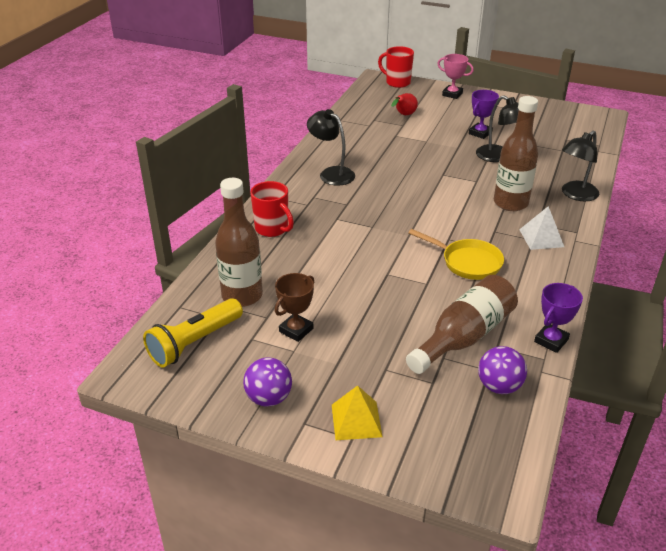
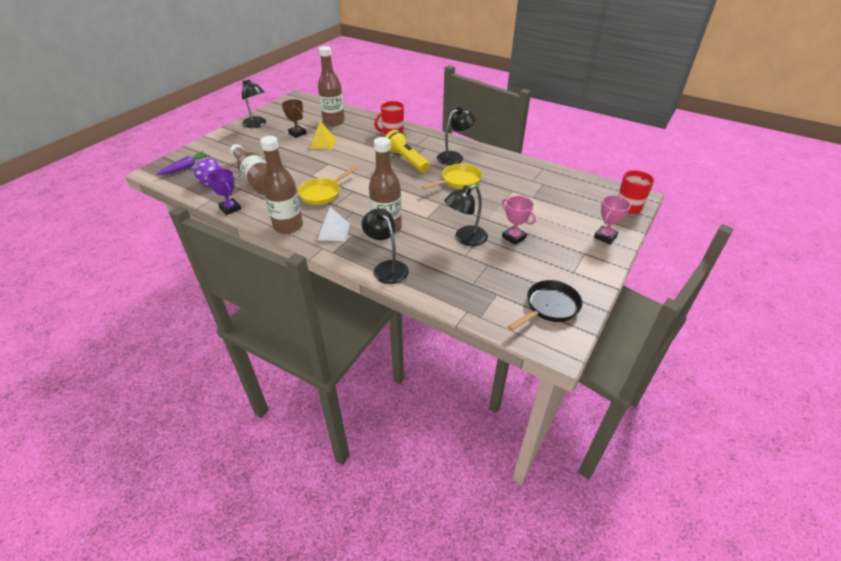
camera: 100 degrees right, 5 degrees up
yellow flashlight [143,298,243,367] -> yellow flashlight moved to [385,130,430,173]
purple ball [243,357,292,407] -> black lamp [242,79,266,128]
yellow pyramid [332,385,383,440] -> yellow pyramid moved to [310,121,336,150]
red pear [391,93,418,115] -> none
purple trophy [469,90,499,139] -> pink trophy [502,196,536,245]
none -> purple carrot [156,151,210,175]
none -> brown bottle [260,136,303,234]
none -> yellow pan [422,164,482,190]
none -> black pan [508,280,582,331]

